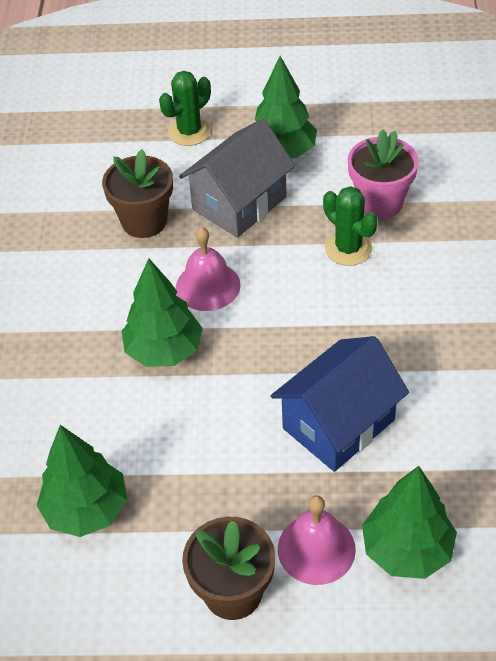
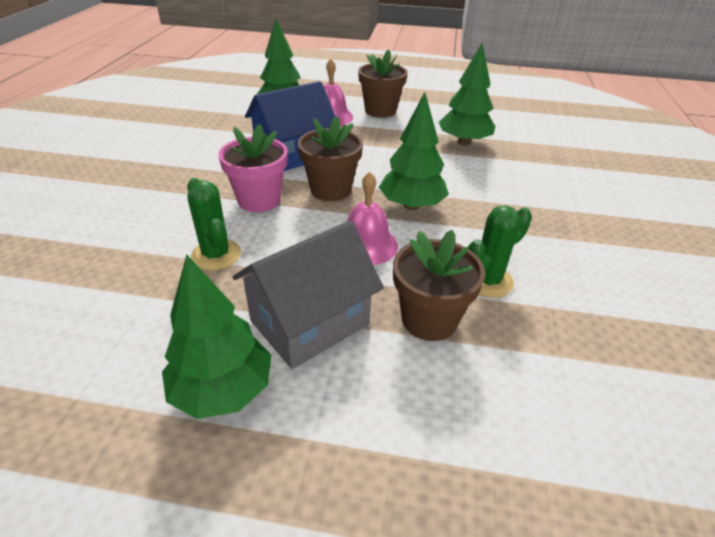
camera: 175 degrees left, 10 degrees down
green cactus [159,71,211,146] -> green cactus moved to [468,206,532,298]
pink flower pot [348,129,419,219] -> pink flower pot moved to [218,124,287,212]
none -> brown flower pot [297,116,363,201]

